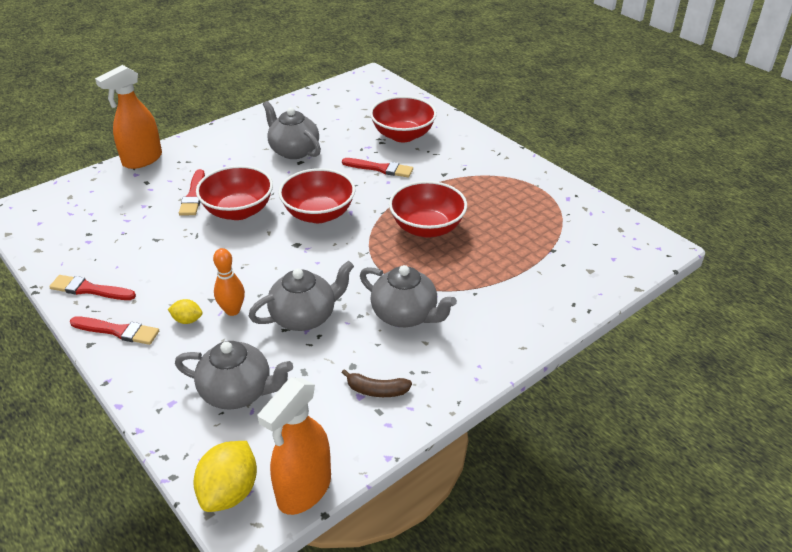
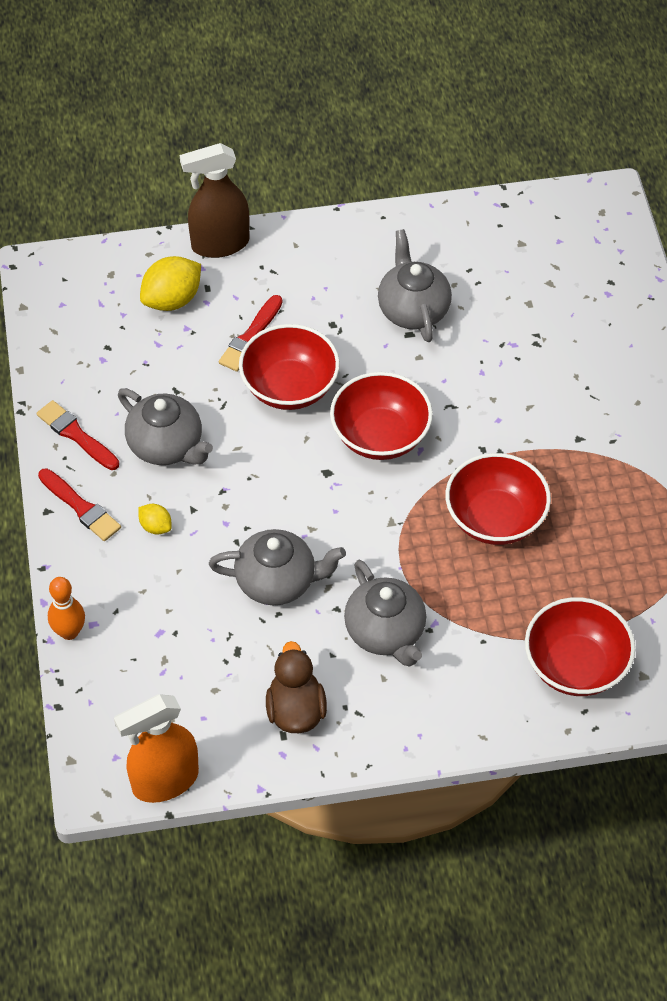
camera: 30 degrees right, 15 degrees up
orange spray bottle [95,65,162,169] -> brown spray bottle [180,143,250,258]
grey teapot [175,341,293,410] -> grey teapot moved to [118,388,213,465]
yellow lemon [193,441,257,512] -> yellow lemon moved to [140,256,201,311]
orange bowling pin [213,248,245,316] -> orange bowling pin moved to [48,577,85,640]
red brush [342,158,413,178] -> none
brown banana [342,369,412,397] -> brown duck [266,641,327,733]
red bowl [370,96,437,142] -> red bowl moved to [525,597,635,696]

